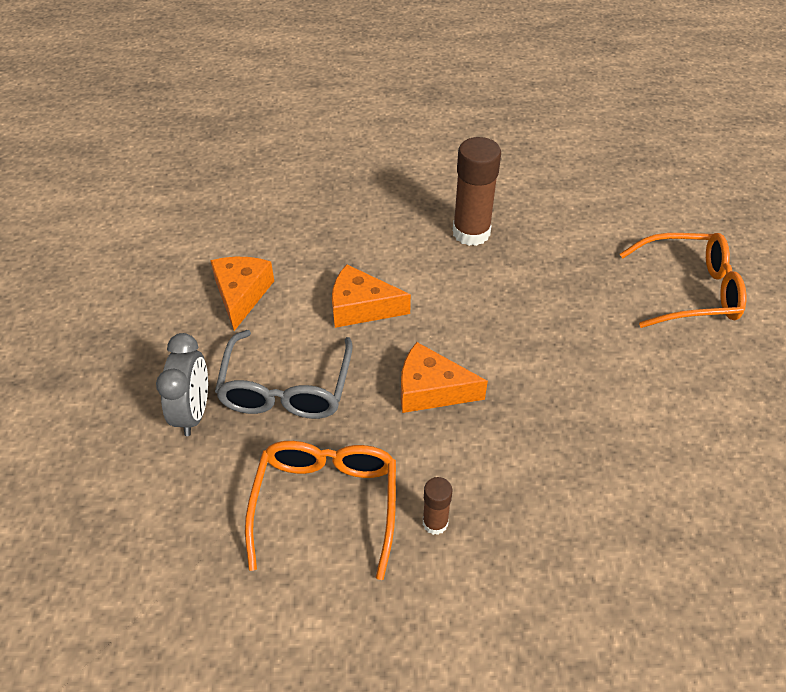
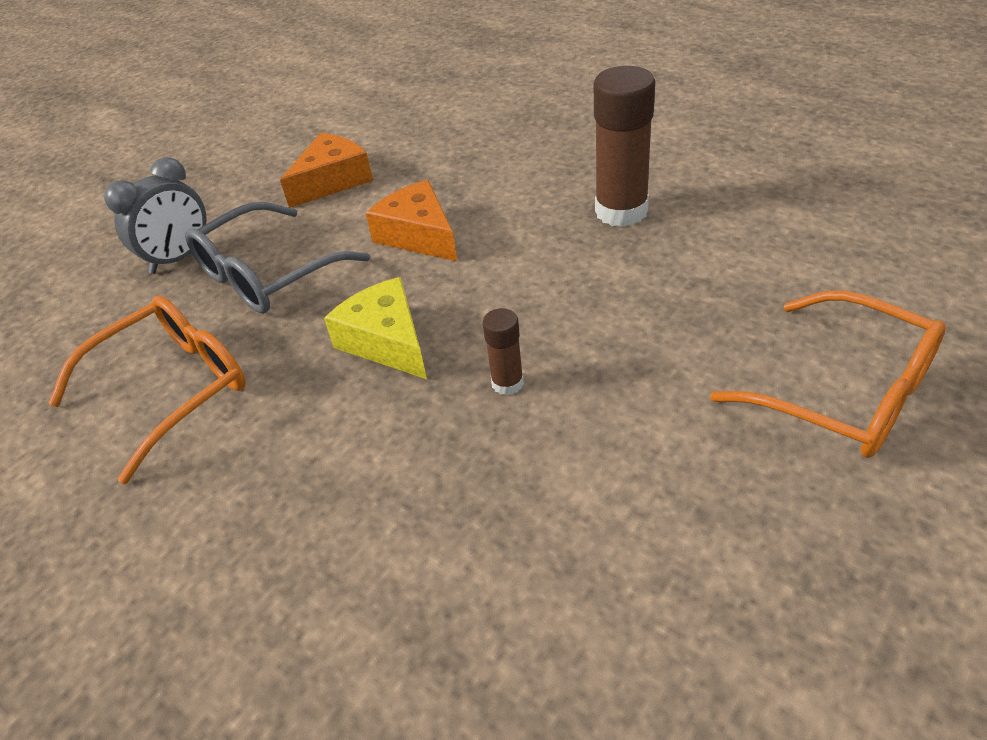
camera: 45 degrees right, 5 degrees down
orange cheese [401,342,488,413] -> yellow cheese [324,277,427,379]
brown glue stick [423,477,453,535] -> brown glue stick moved to [483,308,524,395]

